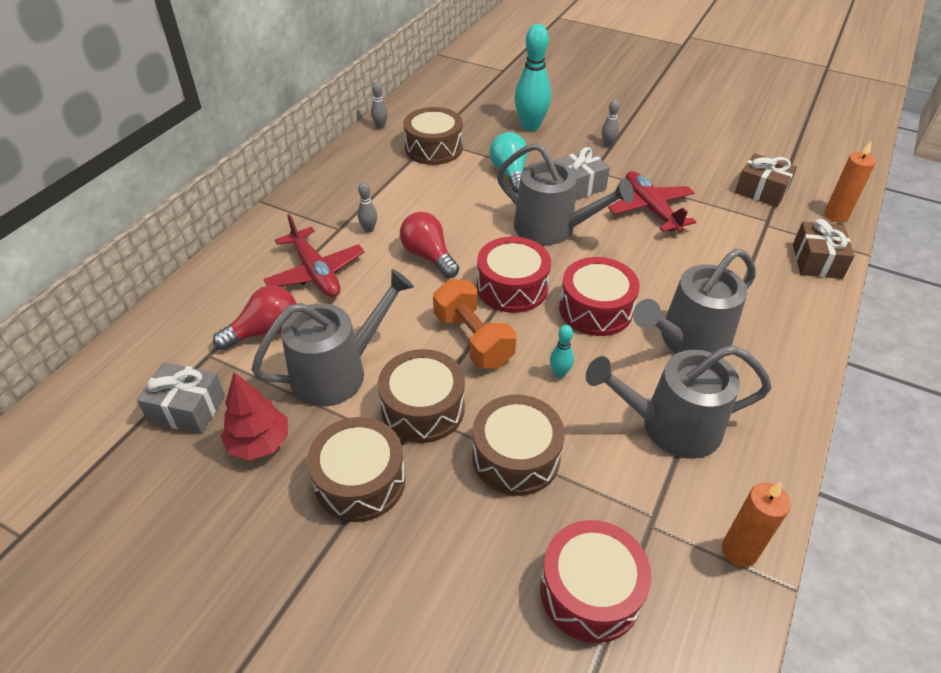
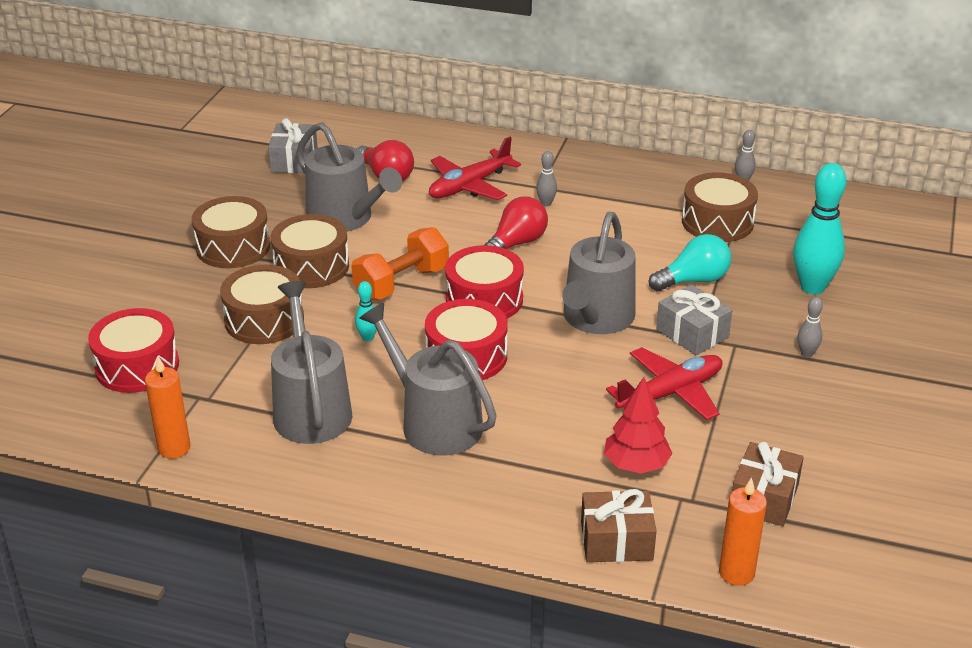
camera: 80 degrees right, 10 degrees down
red tree [221,372,288,460] -> red tree moved to [604,377,673,474]

